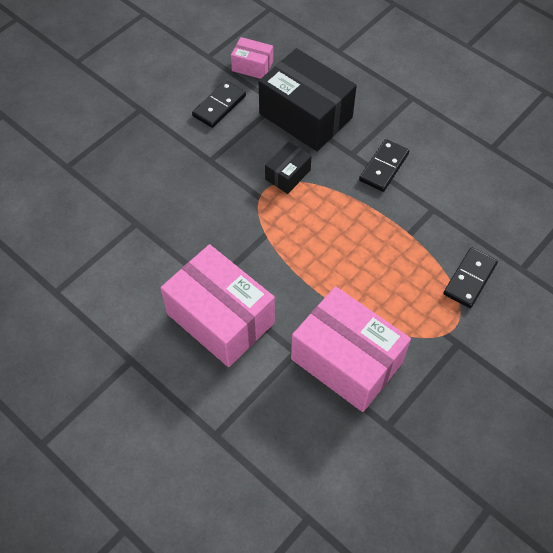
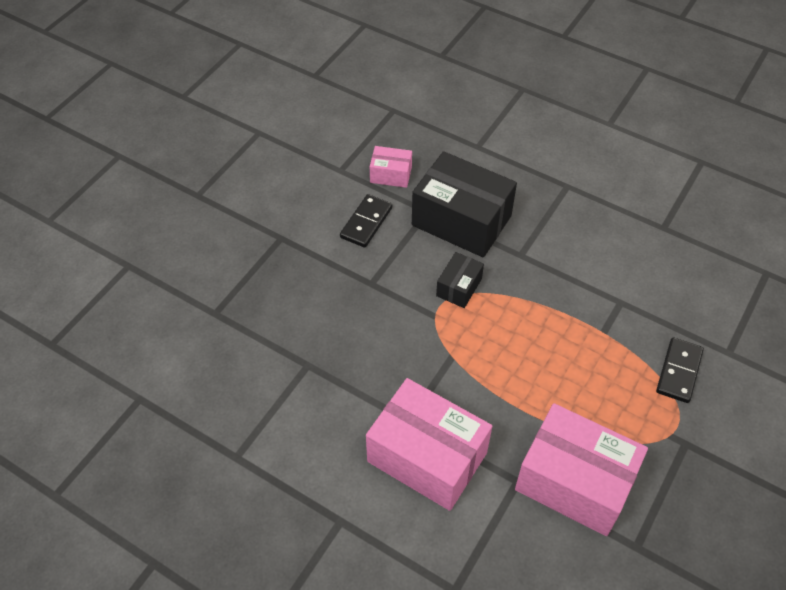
camera: 10 degrees left, 5 degrees down
black domino [359,139,409,192] -> none

